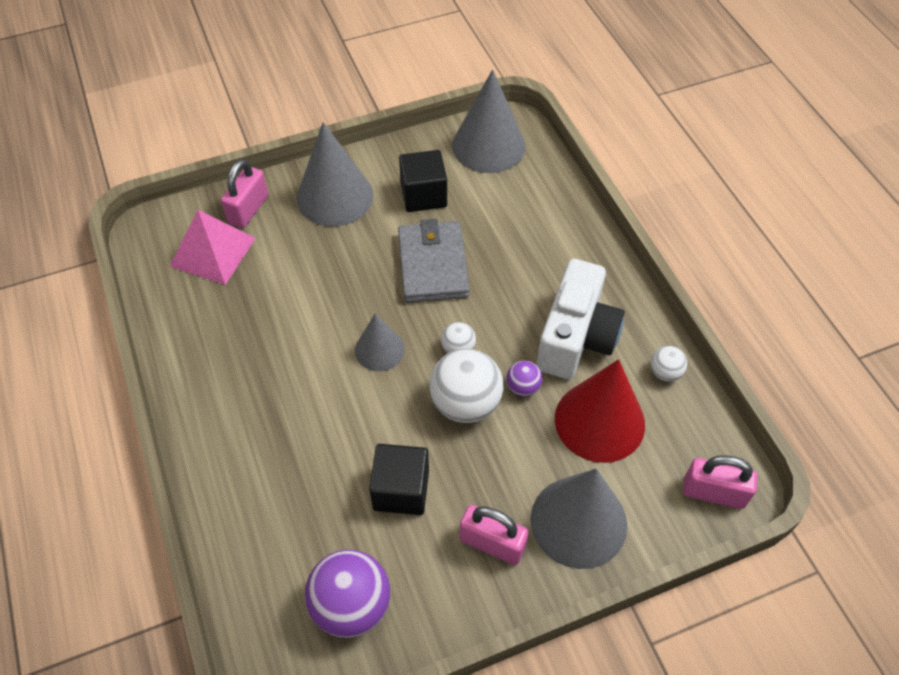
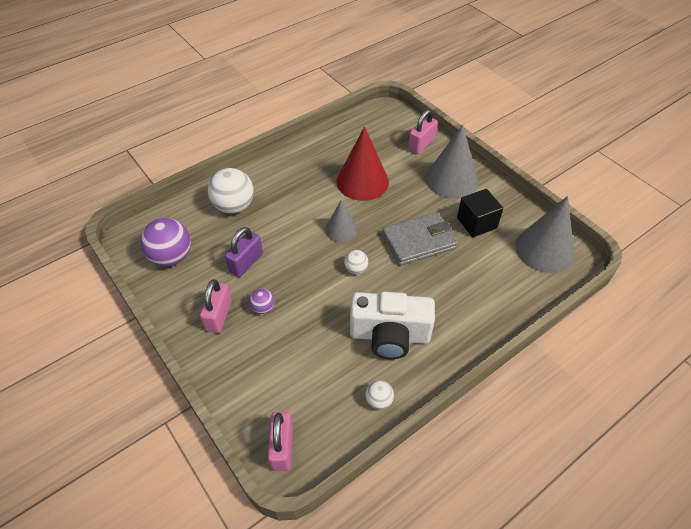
camera: 75 degrees right, 5 degrees down
pink pyramid [170,210,256,285] -> none
pink padlock [221,159,268,228] -> pink padlock turned 60 degrees counterclockwise [408,109,438,154]
black cube [369,444,429,515] -> purple padlock [225,227,263,277]
white ball [429,349,504,423] -> white ball moved to [208,168,254,213]
purple ball [506,361,543,397] -> purple ball moved to [249,288,275,314]
grey cone [531,468,627,569] -> none
red cone [555,359,645,463] -> red cone moved to [336,127,389,201]

